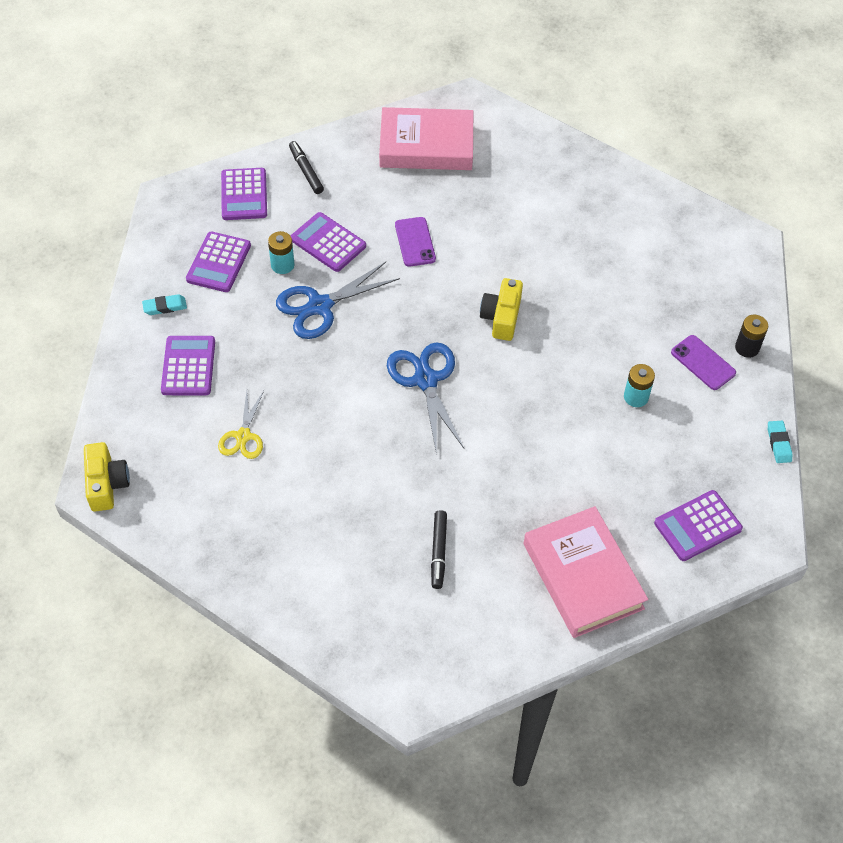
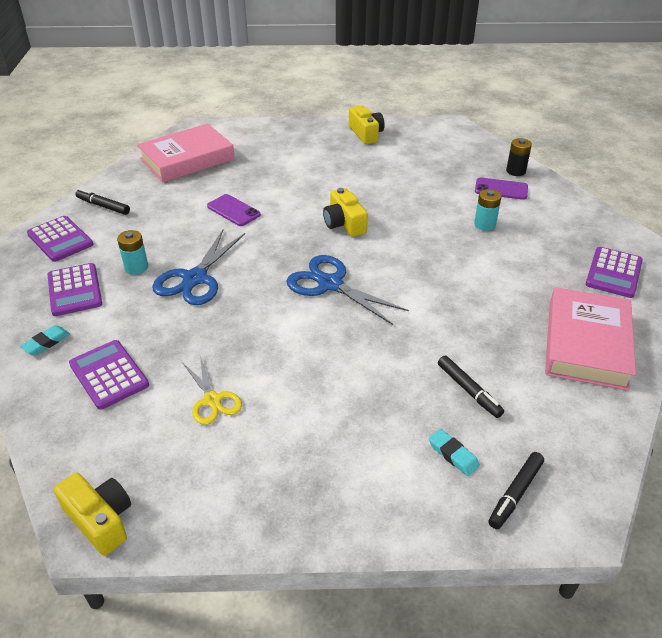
camera: 35 degrees left, 15 degrees down
purple calculator [291,212,366,272] -> none
pink book [524,506,648,638] -> pink book turned 75 degrees clockwise [545,287,636,391]
turquoise eraser [768,421,792,463] -> turquoise eraser moved to [429,429,480,476]
none -> yellow camera [349,106,385,144]
none -> black marker [488,452,544,529]

